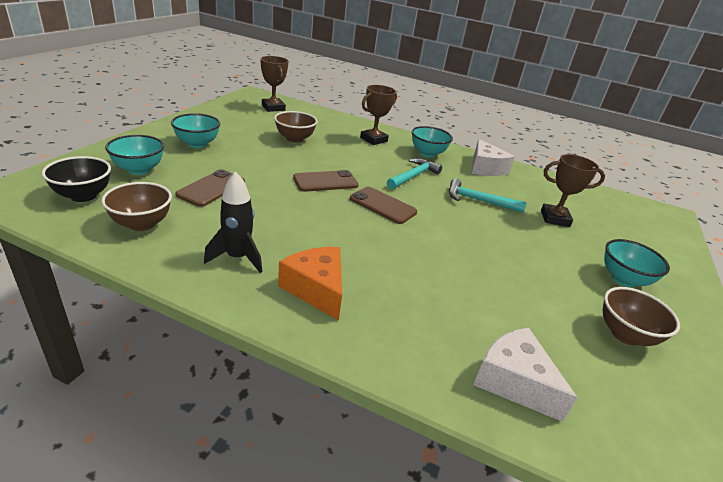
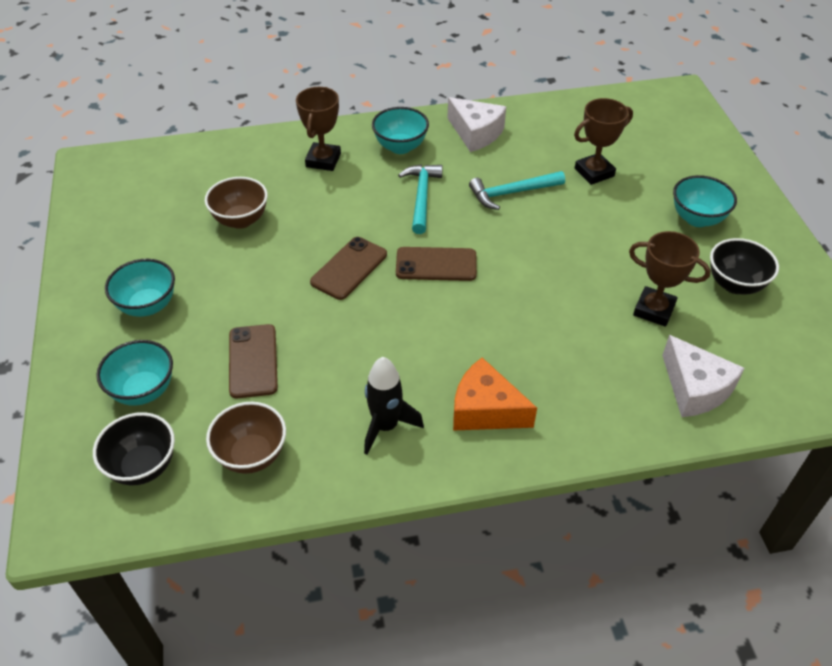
camera: 30 degrees left, 15 degrees up
brown trophy [260,56,288,112] -> brown trophy moved to [629,231,711,327]
white cheese [473,328,578,422] -> white cheese turned 135 degrees counterclockwise [662,335,745,417]
brown bowl [603,287,680,346] -> black bowl [710,238,779,295]

